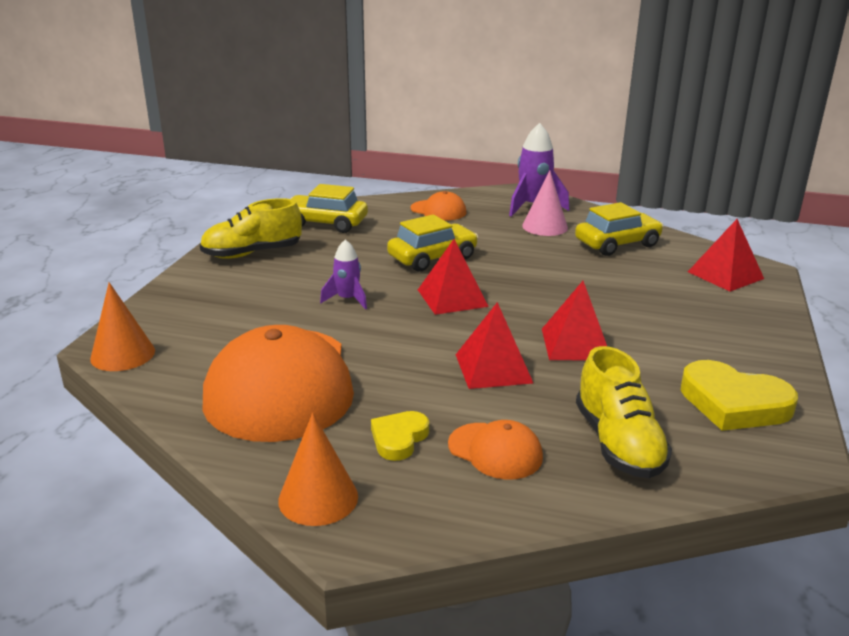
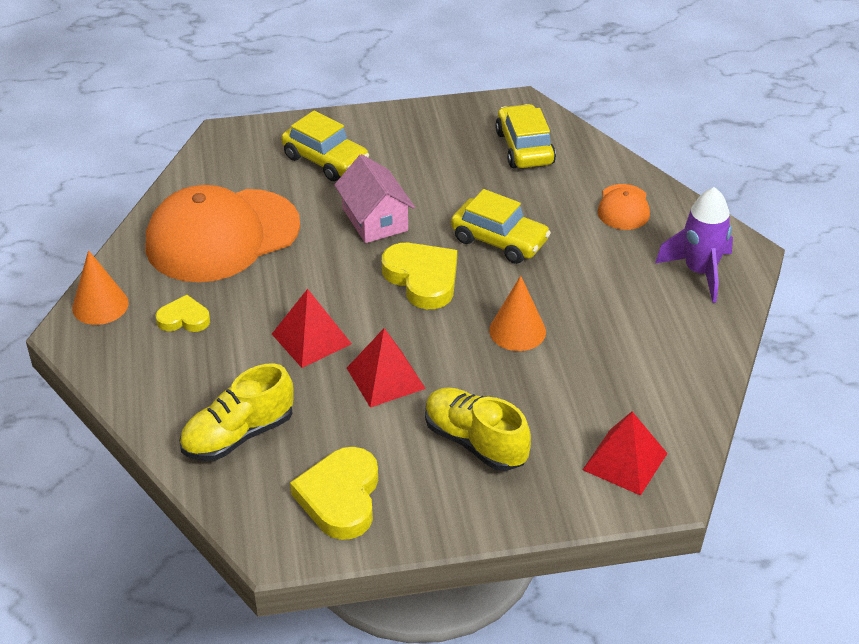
camera: 65 degrees right, 15 degrees up
orange cone [90,282,155,371] -> orange cone moved to [489,276,546,351]
yellow shoe [200,198,302,259] -> yellow shoe moved to [425,387,531,471]
purple rocket [320,239,367,310] -> pink house [334,154,415,243]
red pyramid [418,239,489,315] -> yellow heart [382,243,457,309]
orange cap [448,420,543,480] -> none
pink cone [522,170,568,236] -> none
yellow car [575,202,663,256] -> yellow car moved to [281,110,369,181]

